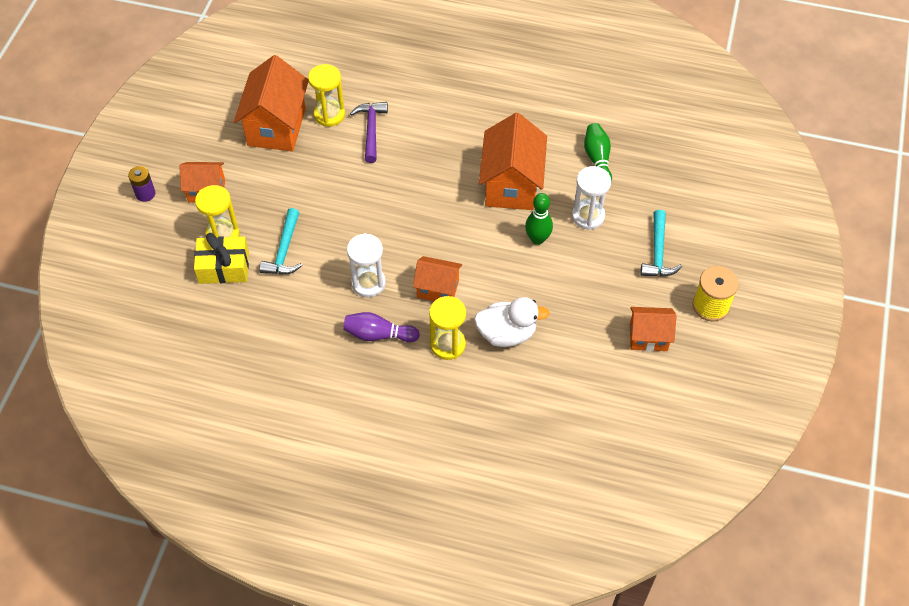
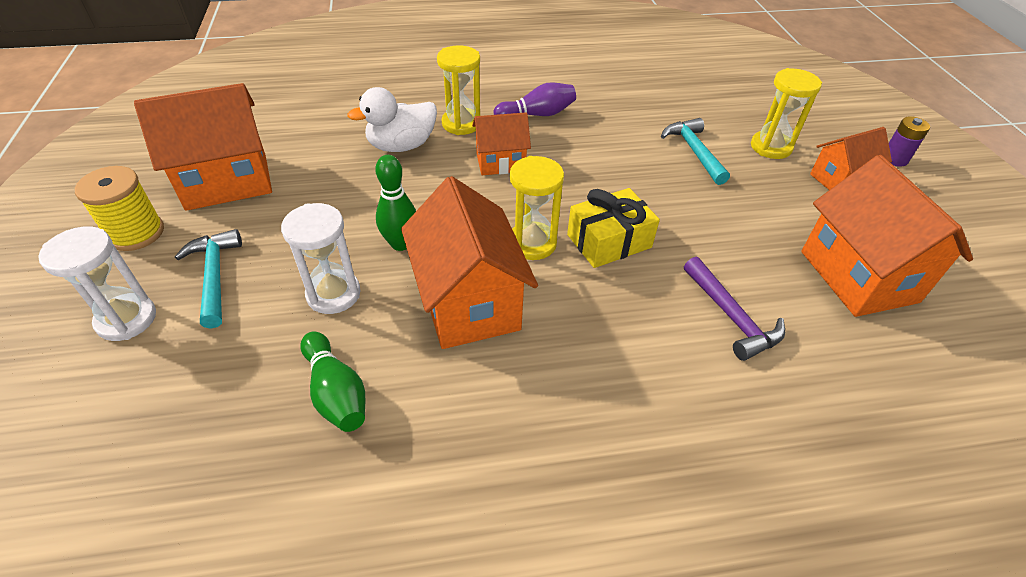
camera: 155 degrees right, 10 degrees down
yellow gift [194,233,249,284] -> yellow gift moved to [567,188,660,268]
yellow hourglass [308,64,345,127] -> yellow hourglass moved to [510,156,564,260]
white hourglass [347,233,386,297] -> white hourglass moved to [38,226,156,341]
orange house [630,307,677,351] -> orange house [134,83,272,211], size x1.73

